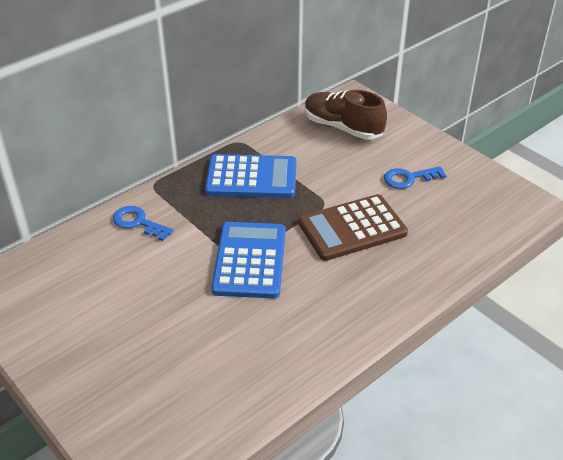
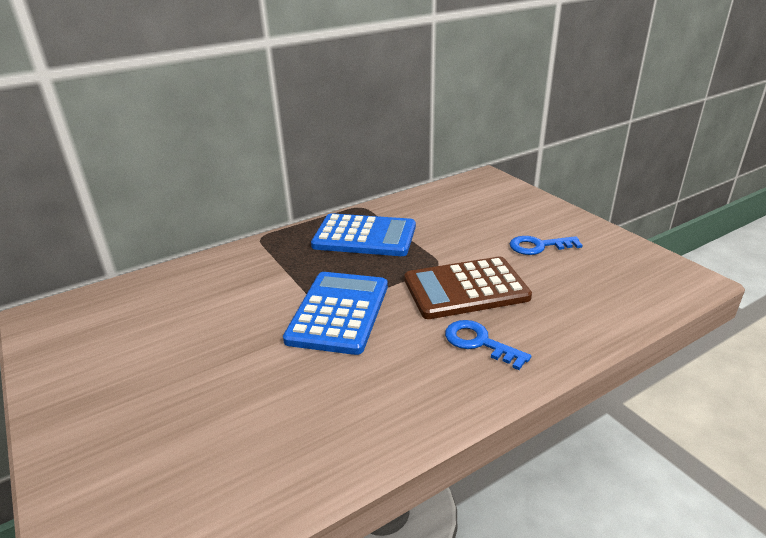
camera: 10 degrees right, 10 degrees down
blue key [113,206,174,241] -> blue key moved to [445,320,531,370]
brown shoe [305,90,387,139] -> none

